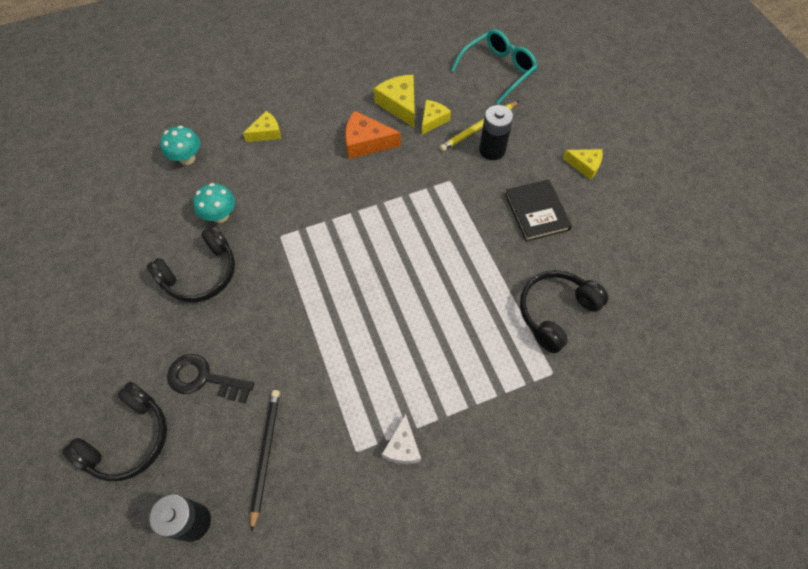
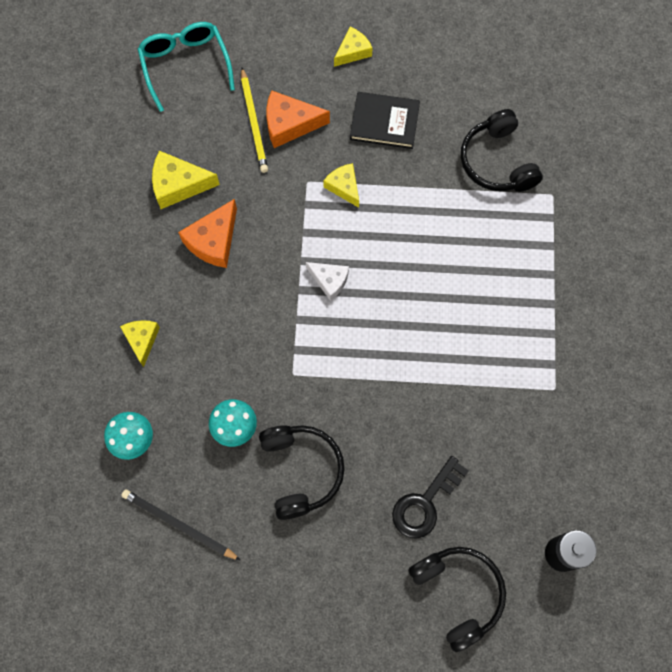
camera: 65 degrees left, 10 degrees up
black pencil [250,390,280,532] -> black pencil moved to [121,489,241,561]
white cheese [382,414,421,464] -> white cheese moved to [306,262,349,301]
yellow cheese [422,100,451,135] -> yellow cheese moved to [323,163,359,208]
black battery [479,105,514,160] -> orange cheese [266,90,330,148]

